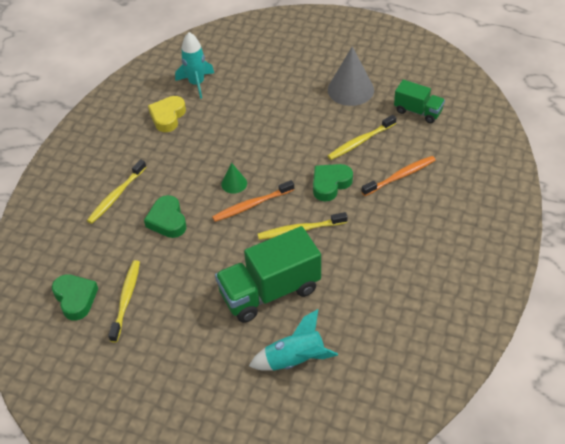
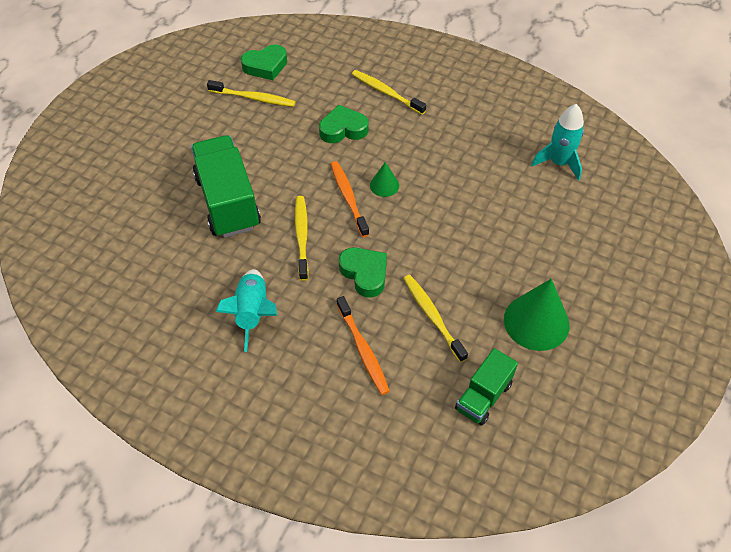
camera: 95 degrees right, 5 degrees up
yellow heart [148,96,186,132] -> none
turquoise rocket [249,309,338,371] -> turquoise rocket moved to [215,269,277,352]
grey cone [328,47,374,106] -> green cone [504,279,570,351]

